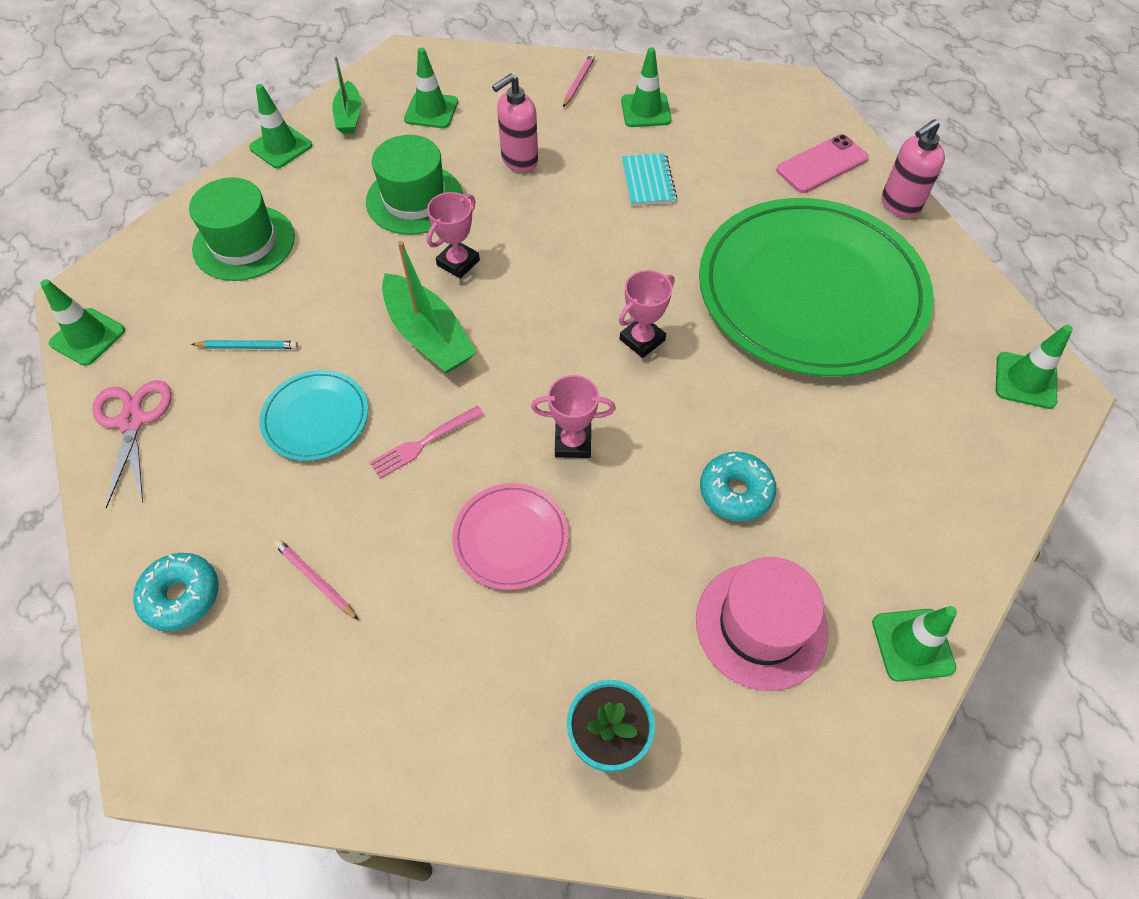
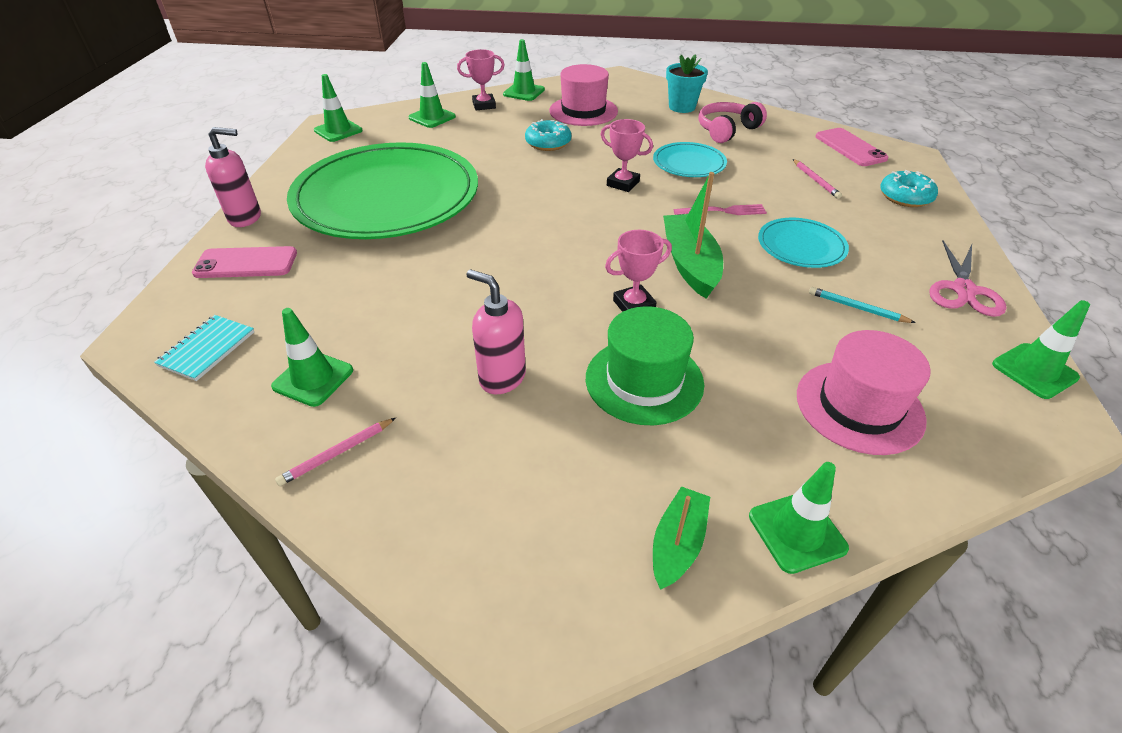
camera: 150 degrees left, 15 degrees down
green hat [189,177,295,281] -> pink hat [797,330,931,455]
green traffic cone [404,48,458,128] -> green traffic cone moved to [408,62,456,128]
pink plate [452,483,569,590] -> turquoise plate [653,142,727,177]
pink soap dispenser [492,73,538,172] -> pink soap dispenser turned 135 degrees counterclockwise [466,269,526,394]
pink trophy [619,270,675,358] -> pink trophy moved to [457,49,505,110]
turquoise notebook [622,153,677,206] -> turquoise notebook moved to [154,315,254,381]
none -> pink headphones [698,102,767,143]
none -> pink phone [815,128,889,166]

